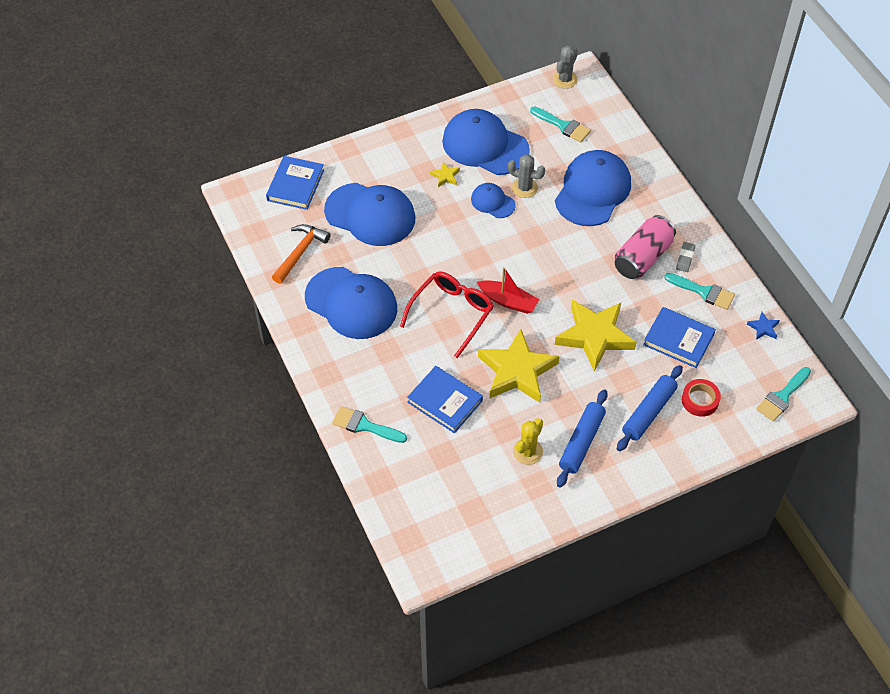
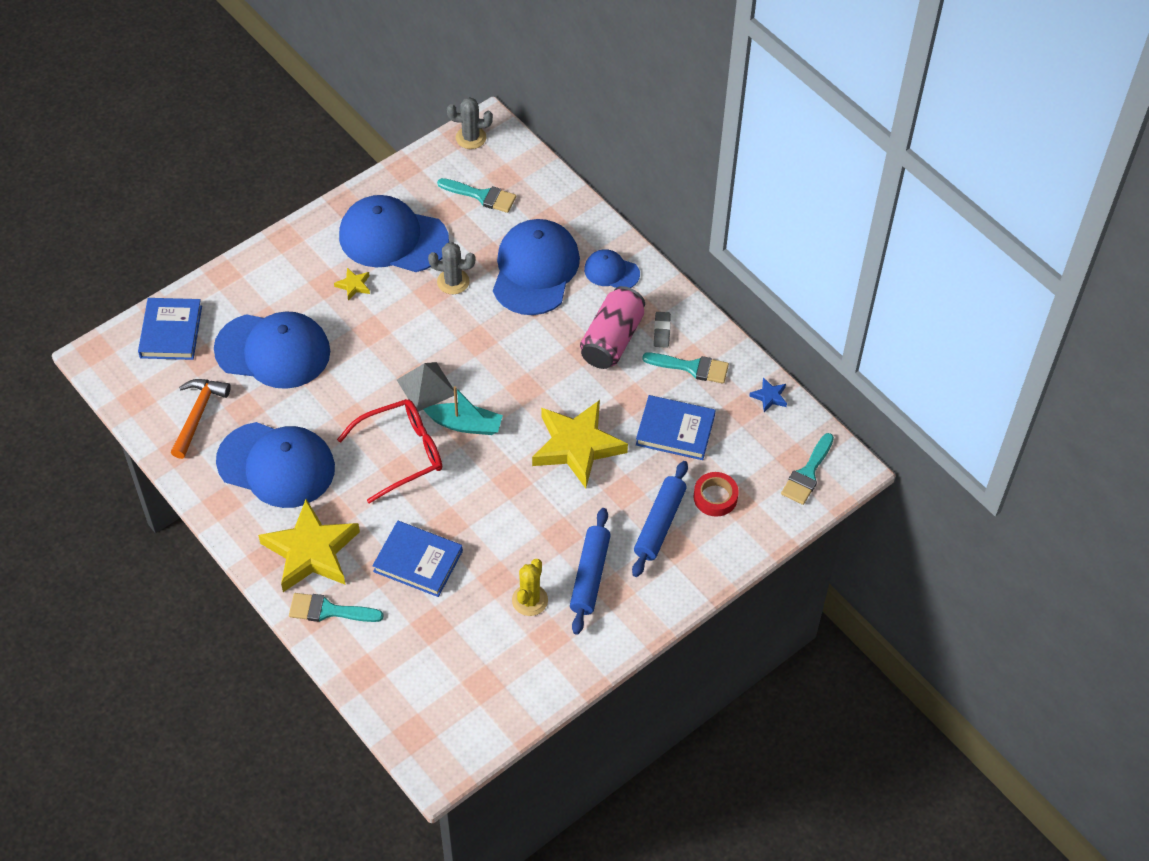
camera: 15 degrees left, 0 degrees up
red glasses [400,271,494,358] -> red glasses turned 45 degrees clockwise [337,399,442,504]
blue cap [471,183,516,218] -> blue cap moved to [584,249,640,288]
red boat [477,267,540,314] -> turquoise boat [423,386,503,435]
yellow star [478,329,559,403] -> yellow star moved to [258,499,360,592]
grey cactus [553,45,578,89] -> grey cactus turned 75 degrees clockwise [447,97,493,149]
none -> grey pyramid [397,362,454,412]

